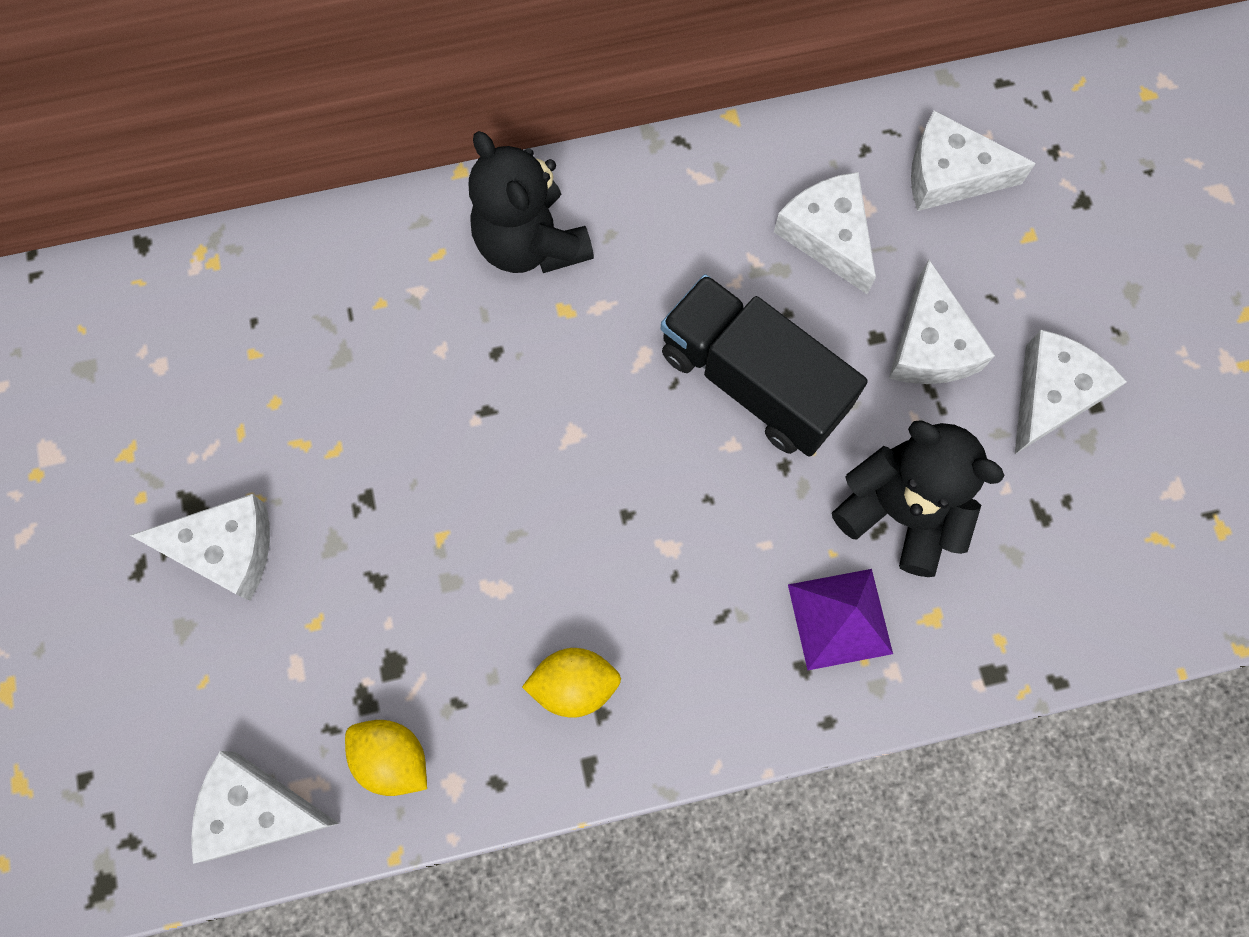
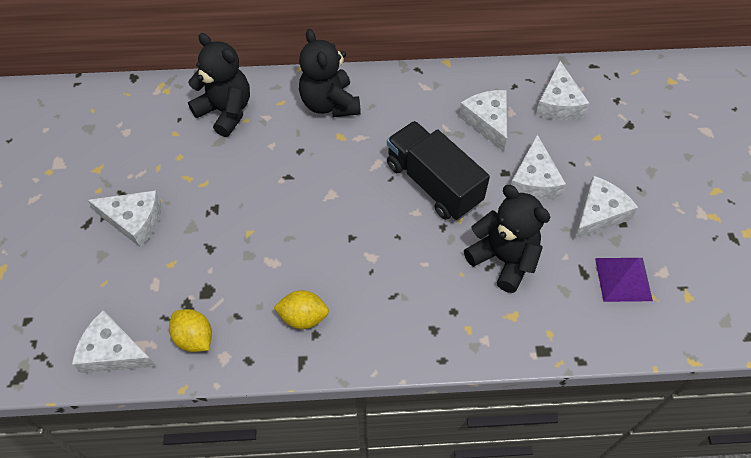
camera: 10 degrees right, 15 degrees down
purple pyramid [788,569,893,670] -> purple pyramid moved to [595,258,653,302]
white cheese [911,110,1036,211] -> white cheese turned 105 degrees counterclockwise [535,61,589,120]
none -> black teddy bear [188,33,250,137]

